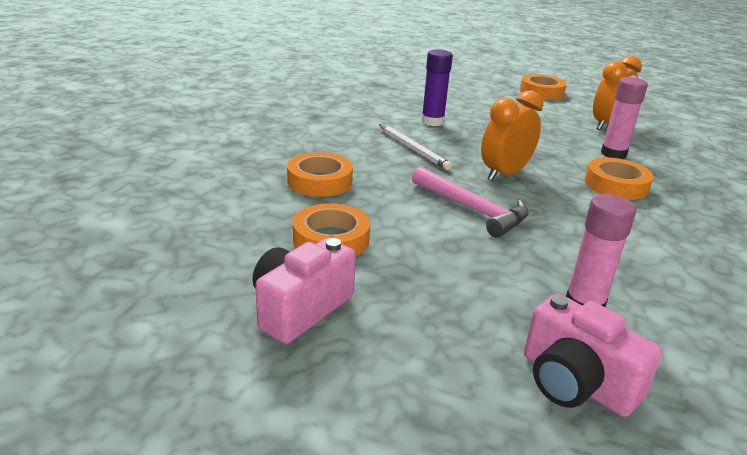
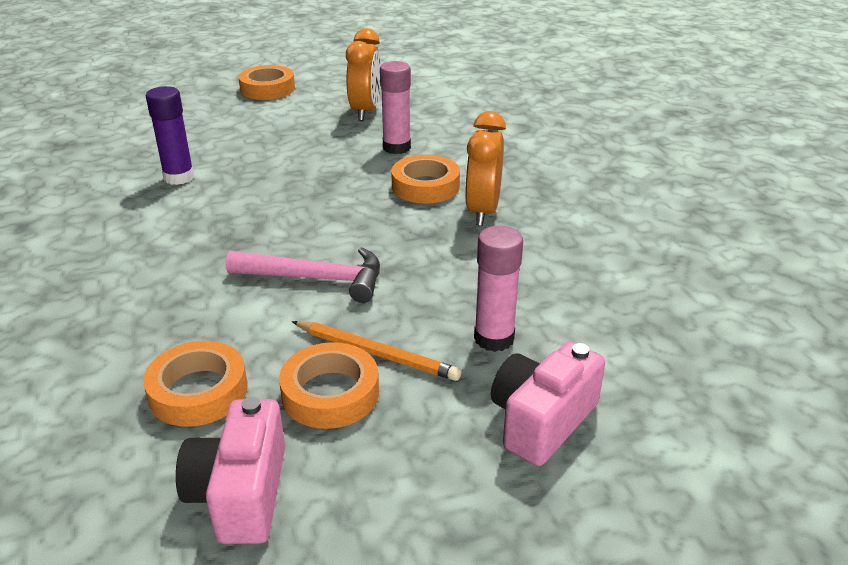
camera: 35 degrees left, 5 degrees up
orange tape [287,152,353,197] -> orange tape moved to [279,342,379,429]
white pencil [379,124,452,170] -> none
orange clock [481,90,543,181] -> orange clock moved to [465,111,506,226]
pink camera [524,294,662,417] -> pink camera turned 120 degrees clockwise [491,341,605,466]
none -> orange pencil [292,321,461,381]

